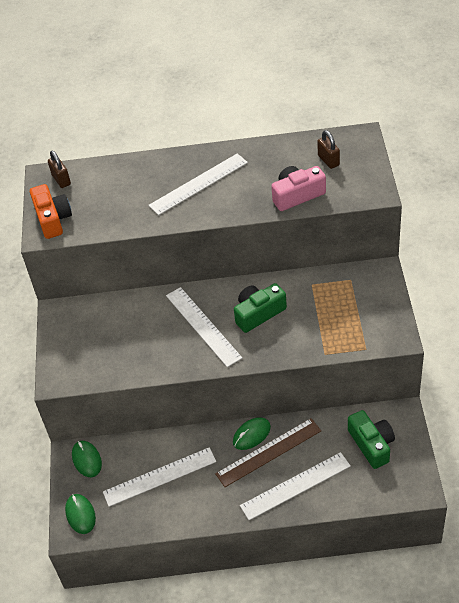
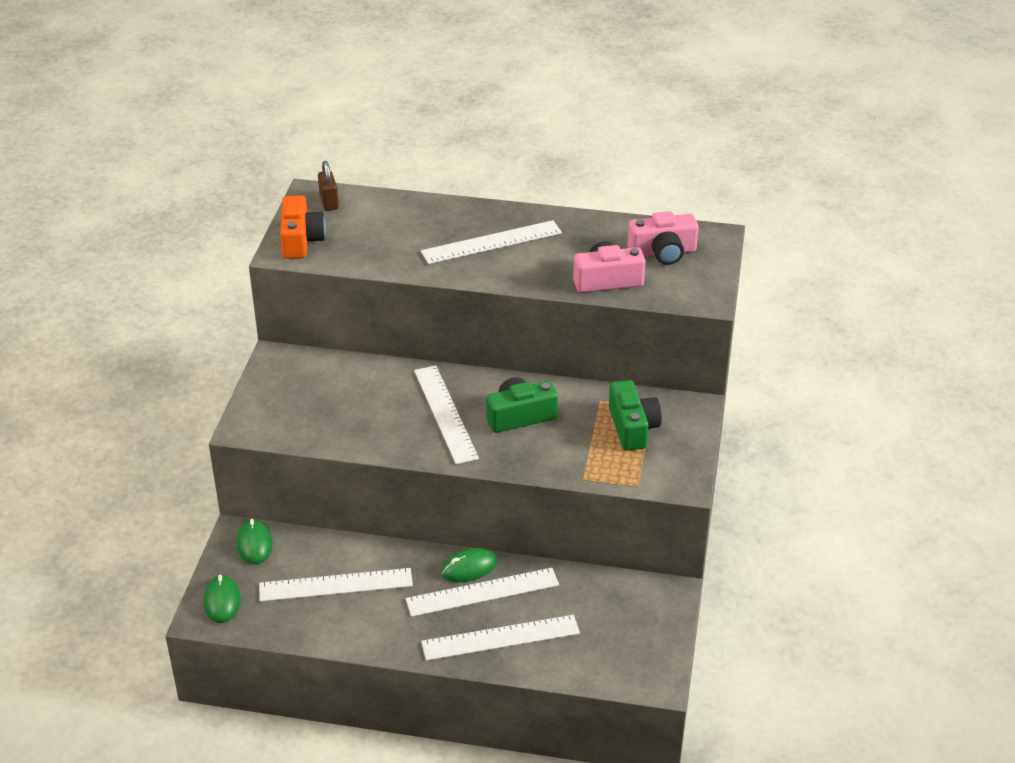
camera: 10 degrees right, 10 degrees down
brown ruler [215,418,321,487] -> white ruler [406,568,559,617]
brown padlock [317,130,340,169] -> pink camera [628,211,699,265]
green camera [348,410,395,469] -> green camera moved to [609,380,662,451]

